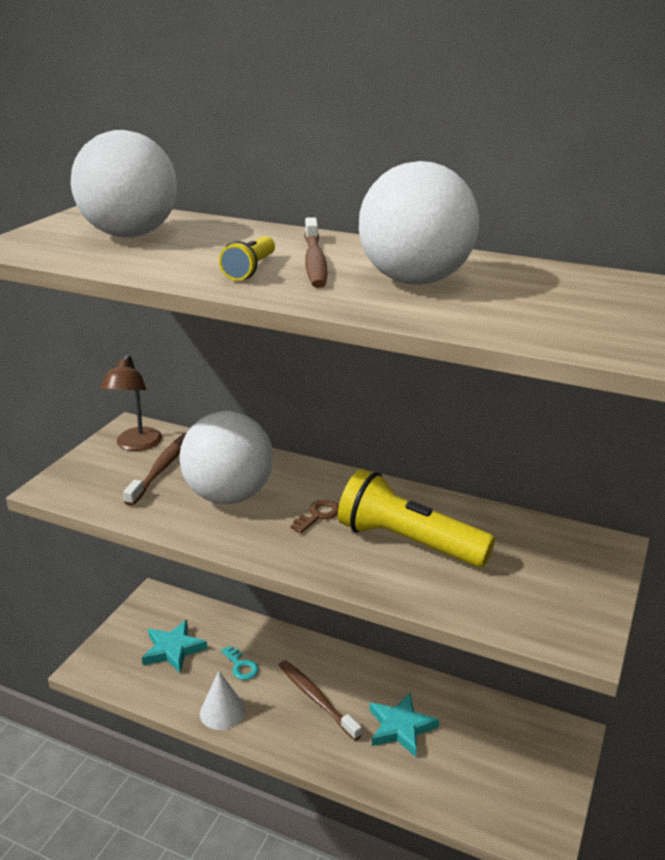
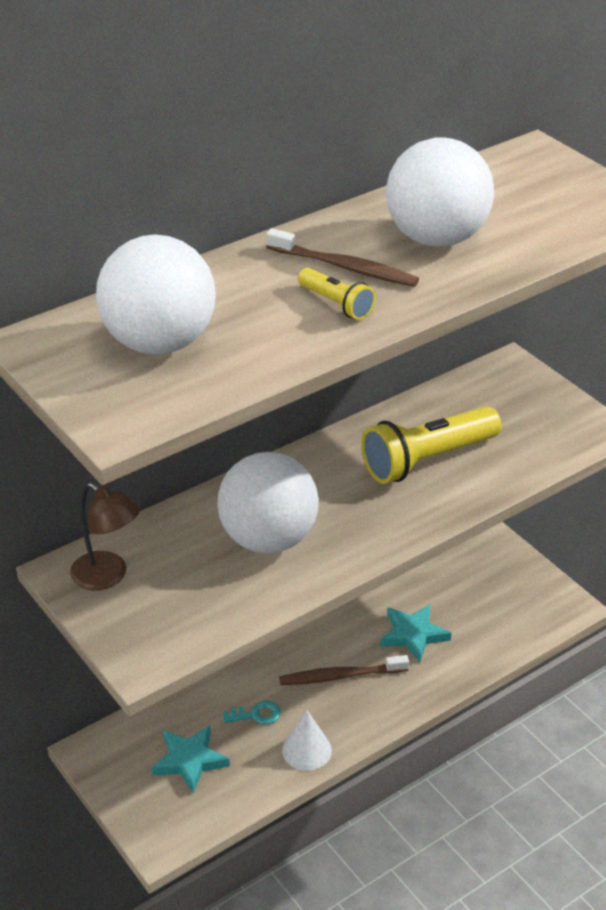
camera: 60 degrees left, 10 degrees up
brown toothbrush [123,433,186,506] -> none
brown key [291,500,339,533] -> none

